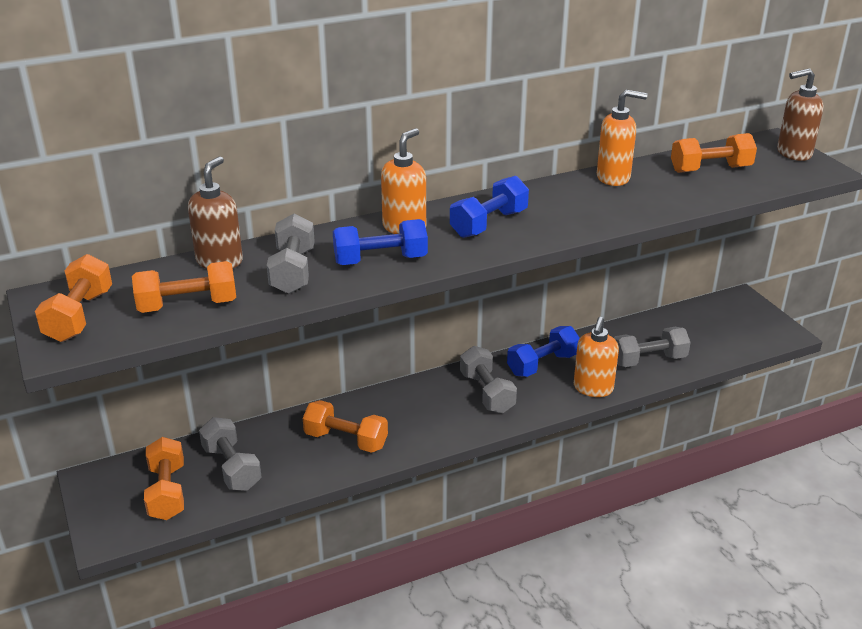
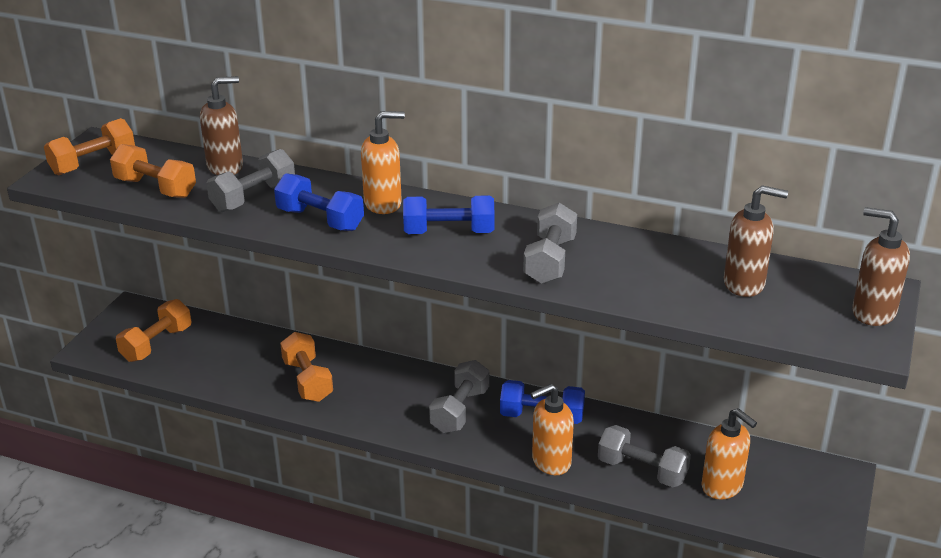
camera: 45 degrees right, 0 degrees up
grey dumbbell [199,417,262,491] -> grey dumbbell moved to [523,203,577,284]
orange soap dispenser [597,90,647,186] -> orange soap dispenser moved to [702,408,757,499]
orange dumbbell [671,133,757,173] -> brown soap dispenser [724,185,788,297]

